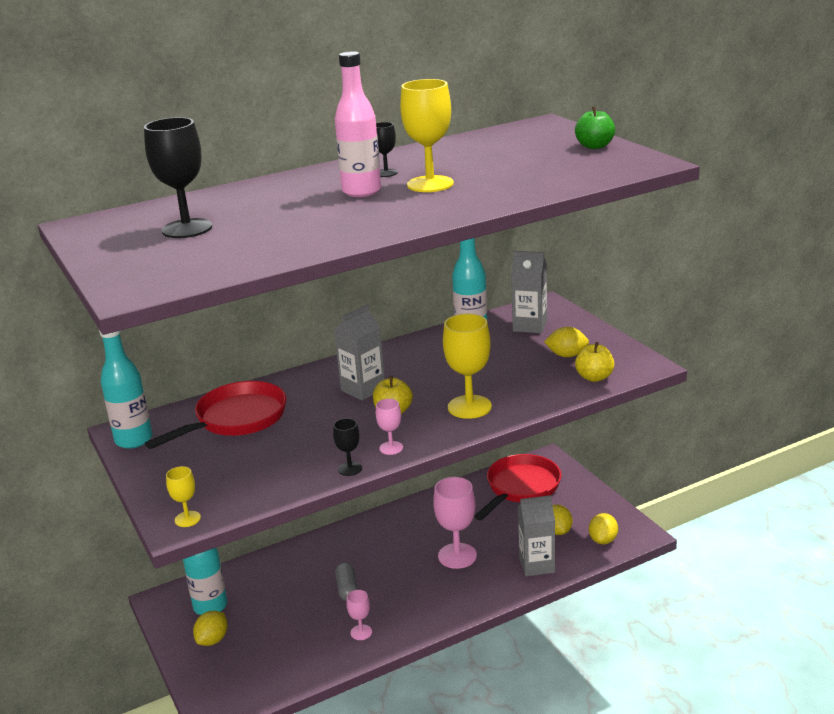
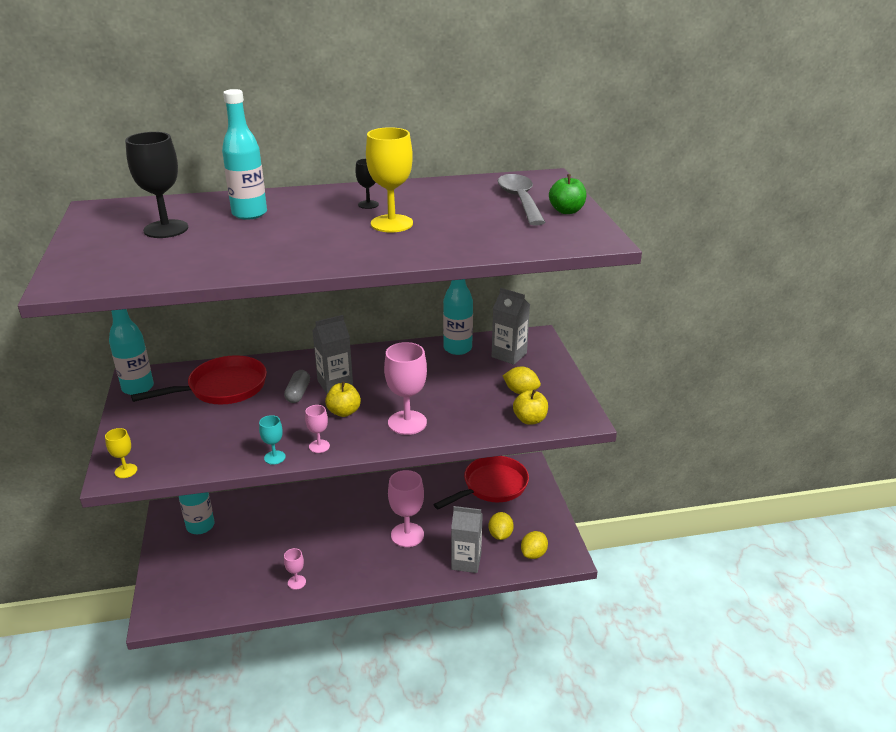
camera: 15 degrees right, 5 degrees up
yellow lemon [193,611,228,646] -> none
black goblet [333,418,362,476] -> turquoise goblet [259,415,286,465]
pink bottle [335,51,381,197] -> none
grey capsule [335,562,358,601] -> grey capsule moved to [284,370,310,403]
yellow goblet [443,314,492,419] -> pink goblet [384,342,427,435]
none -> turquoise bottle [222,89,267,220]
none -> grey spoon [498,174,546,226]

